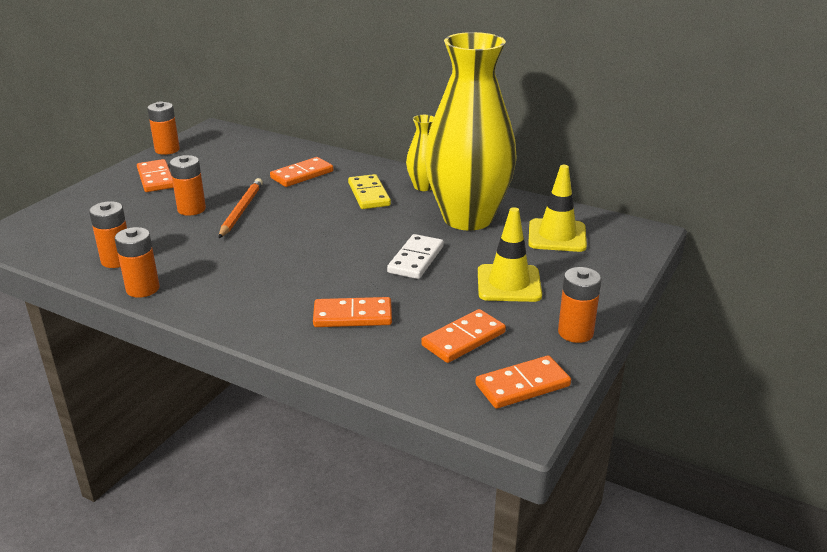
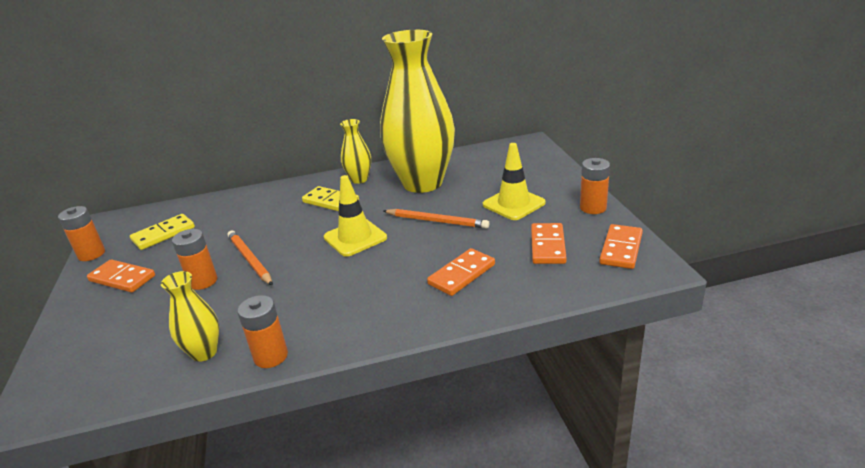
camera: 40 degrees left, 0 degrees up
orange battery [89,201,127,268] -> yellow vase [161,271,219,362]
orange domino [270,157,333,187] -> none
white domino [387,234,444,279] -> orange pencil [383,209,489,229]
yellow traffic cone [528,165,587,252] -> yellow traffic cone moved to [324,175,387,257]
none -> yellow domino [130,214,195,250]

